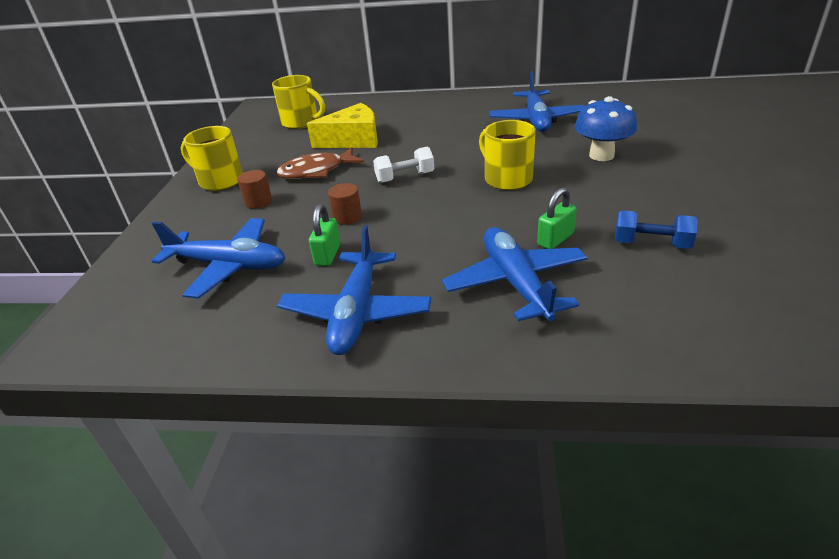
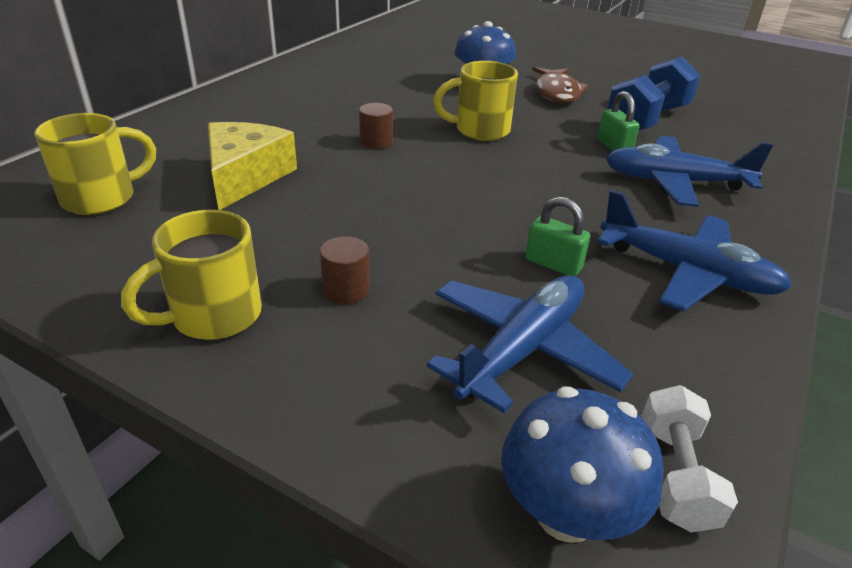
camera: 70 degrees left, 0 degrees up
brown fish [277,147,364,179] -> brown fish moved to [532,67,589,103]
brown cylinder [328,183,362,225] -> brown cylinder moved to [359,103,393,149]
white dumbbell [373,147,434,183] -> white dumbbell moved to [642,385,738,533]
blue plane [489,71,585,132] -> none
blue dumbbell [615,210,698,249] -> blue dumbbell [607,56,701,130], size x1.69
none -> blue mushroom [501,386,664,543]

